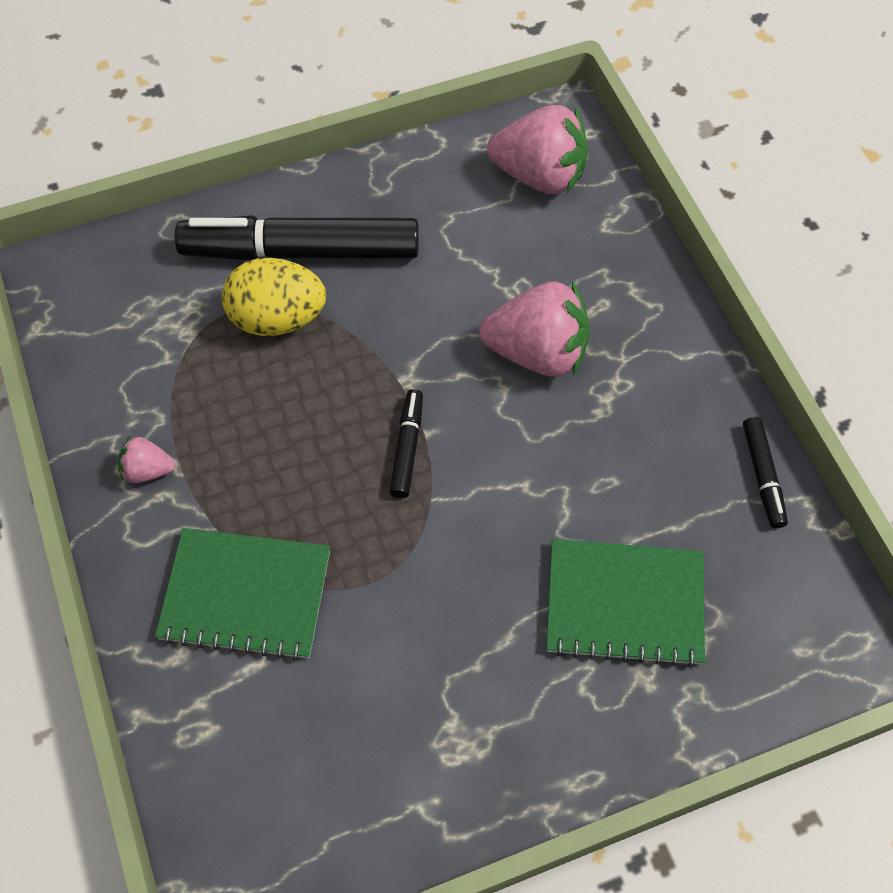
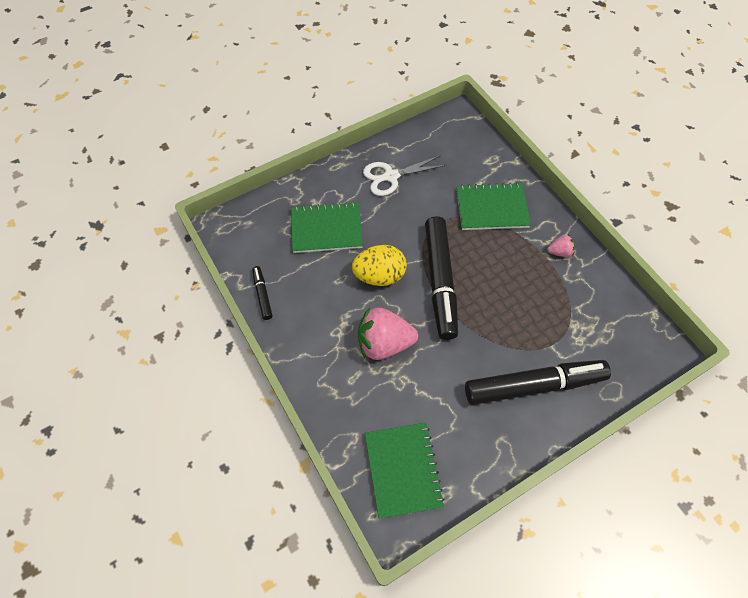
camera: 170 degrees right, 0 degrees up
yellow egg [222,258,326,336] -> yellow egg moved to [352,245,407,286]
black marker [389,389,423,498] -> black marker [425,216,458,340], size x2.24
pink strawberry [487,105,587,194] -> green notebook [365,422,445,519]
none -> white scissors [363,155,446,196]

